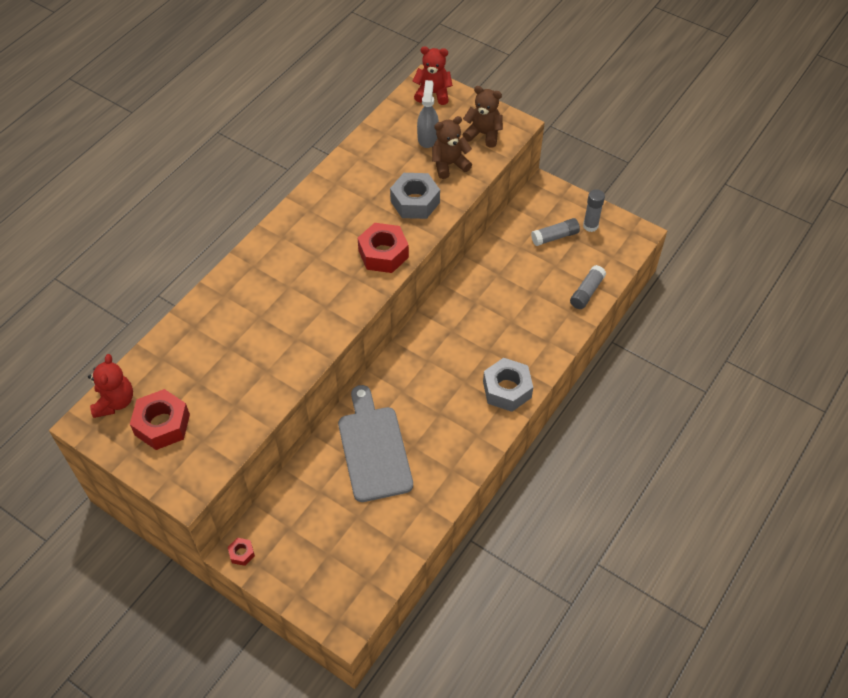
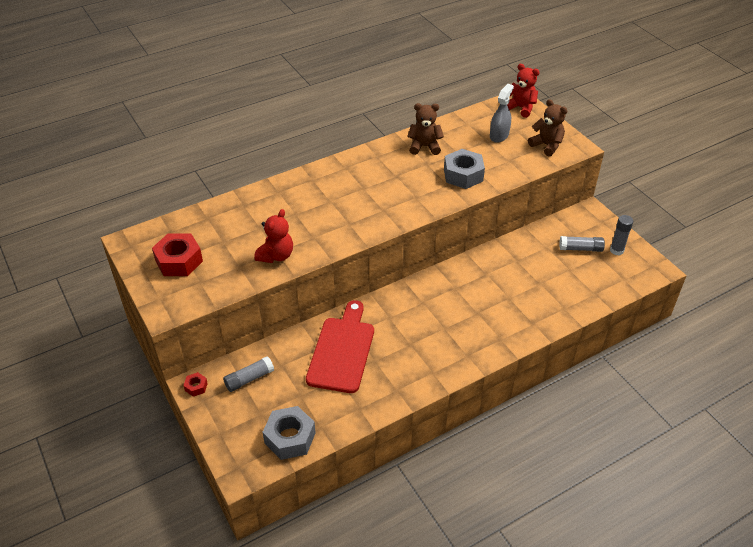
camera: 25 degrees right, 10 degrees down
red teddy bear [88,354,133,418] -> red teddy bear moved to [254,209,293,263]
grey cutting board [338,385,413,502] -> red cutting board [306,300,374,393]
red nut [358,223,409,273] -> none
brown teddy bear [432,116,472,179] -> brown teddy bear moved to [407,103,444,155]
grey nut [483,358,533,412] -> grey nut moved to [263,406,316,460]
grey glue stick [570,265,606,309] -> grey glue stick moved to [223,356,274,392]

